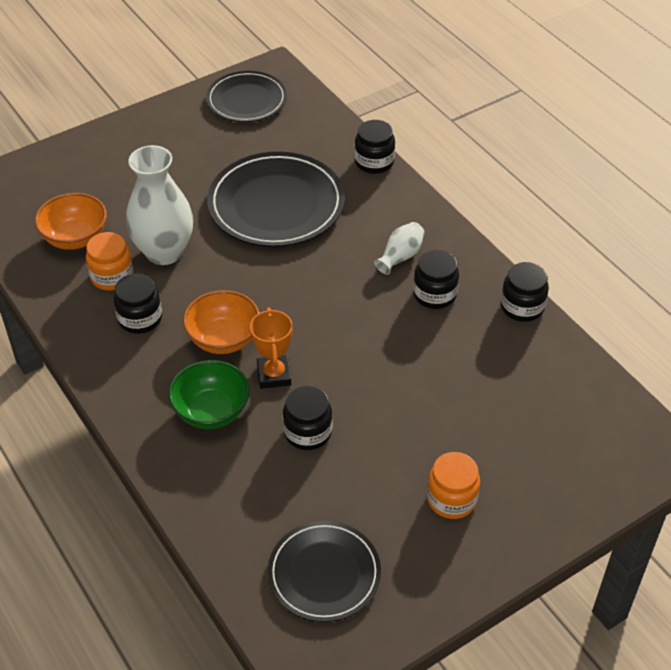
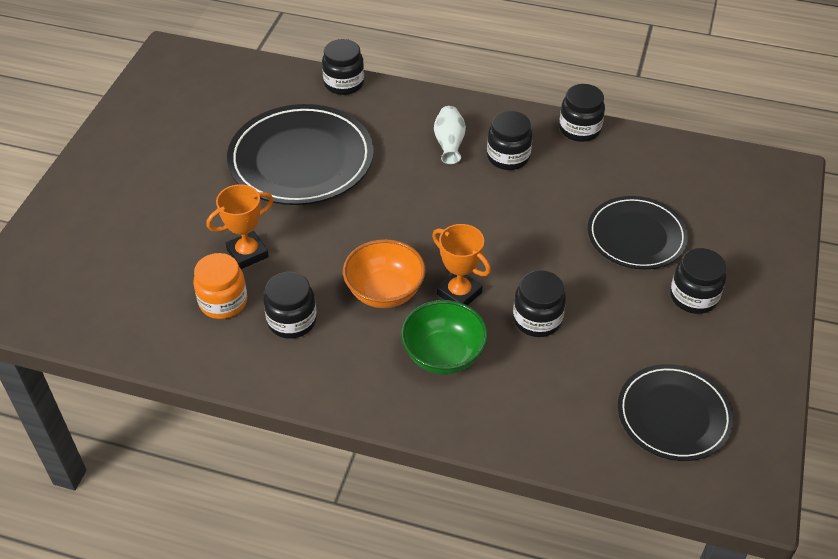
camera: 40 degrees left, 0 degrees up
orange bowl [35,193,107,250] -> none
white vase [126,145,193,265] -> orange trophy [206,184,273,269]
black plate [206,71,287,122] -> black plate moved to [588,196,688,269]
orange jar [427,452,480,519] -> black jar [670,248,726,314]

